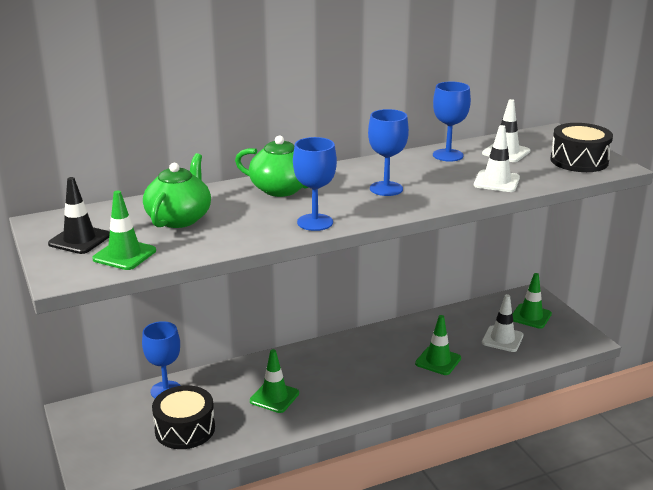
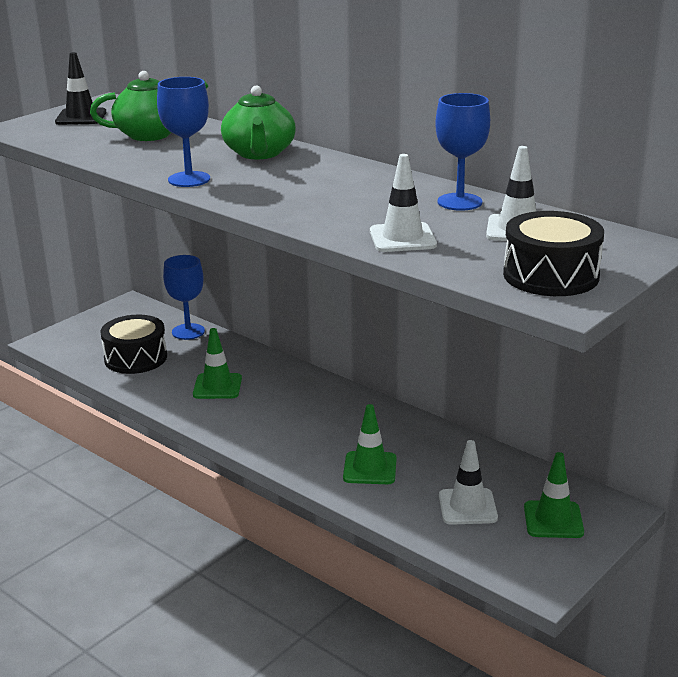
camera: 65 degrees right, 0 degrees up
green traffic cone [92,191,156,270] -> none
blue goblet [368,109,409,196] -> none

